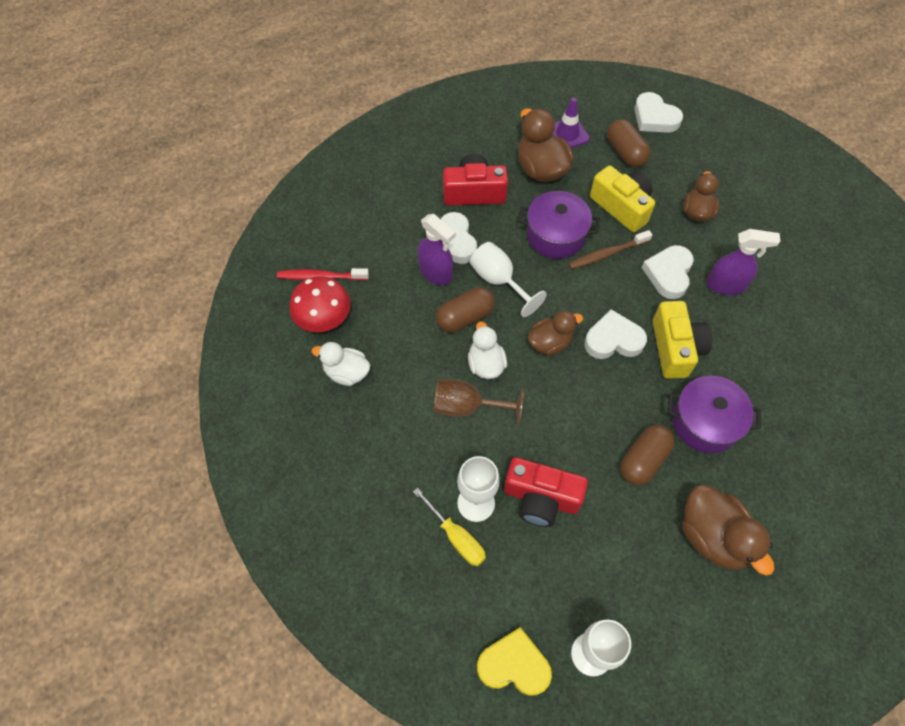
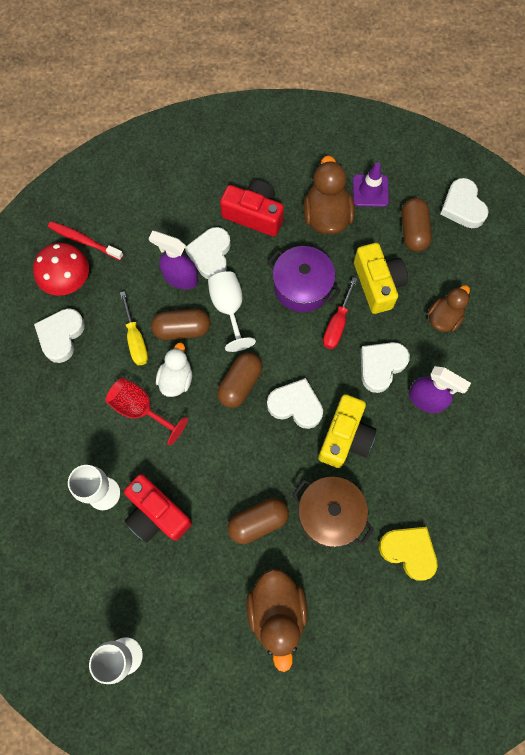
camera: 25 degrees right, 10 degrees up
white duck [312,342,370,386] -> white heart [34,308,85,363]
yellow screwdriver [413,488,486,567] -> yellow screwdriver moved to [120,291,148,366]
purple spray bottle [417,214,456,285] -> purple spray bottle turned 135 degrees clockwise [149,231,198,289]
brown goblet [434,379,524,425] -> red goblet [105,378,188,446]
yellow heart [477,627,552,696] -> yellow heart moved to [379,527,437,581]
brown duck [527,310,583,356] -> brown capsule [217,353,262,408]
brown toothbrush [568,230,652,269] -> red screwdriver [323,277,357,349]
purple pot [668,376,761,453] -> brown pot [292,477,374,547]

